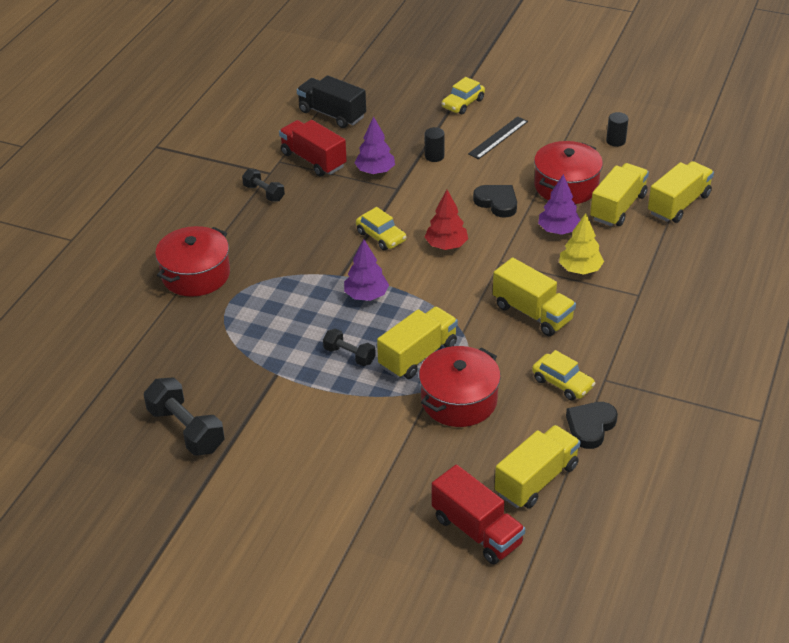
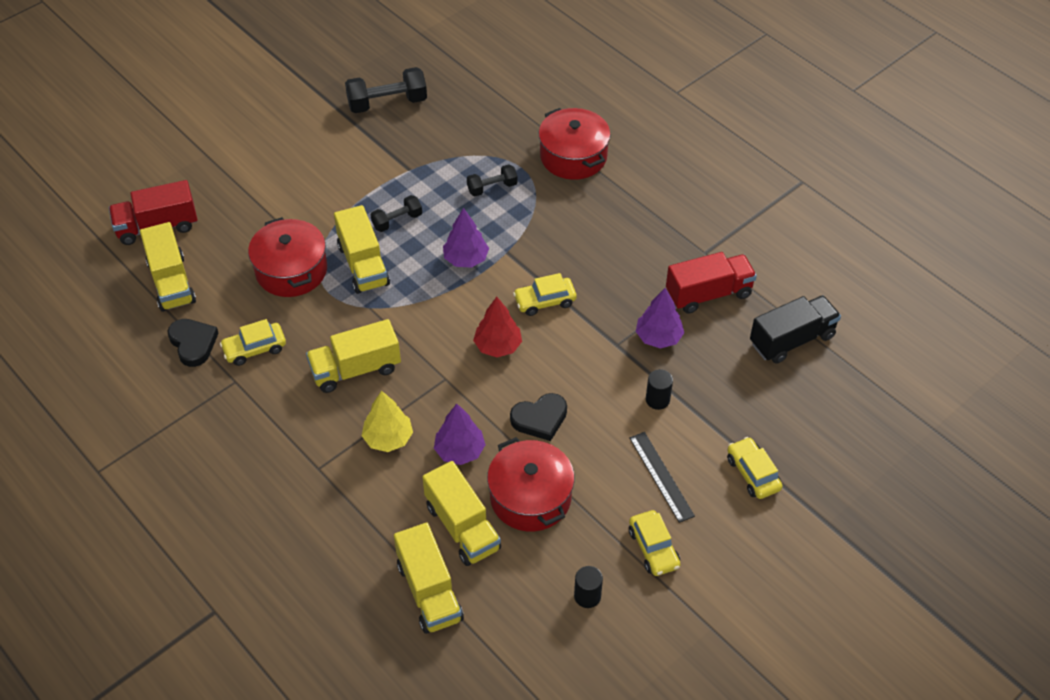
camera: 115 degrees right, 10 degrees up
black dumbbell [242,169,285,202] -> black dumbbell moved to [467,165,517,196]
none -> yellow car [629,510,680,576]

